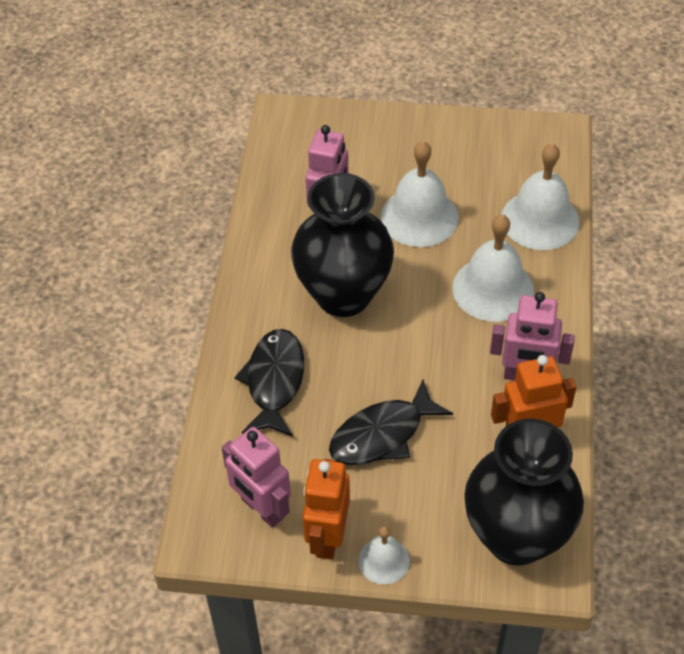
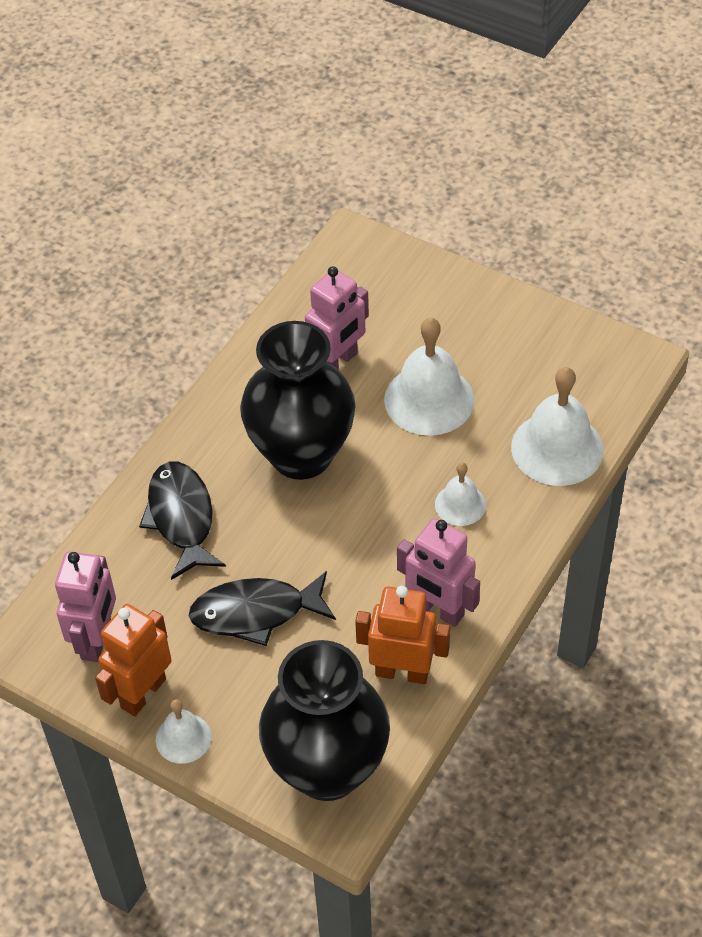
camera: 25 degrees right, 0 degrees up
pink robot [222,427,291,528] -> pink robot turned 150 degrees counterclockwise [55,551,116,662]
black fish [234,329,304,437] -> black fish turned 45 degrees counterclockwise [139,462,226,580]
white bell [452,214,534,322] -> white bell [435,462,486,526], size x0.54

